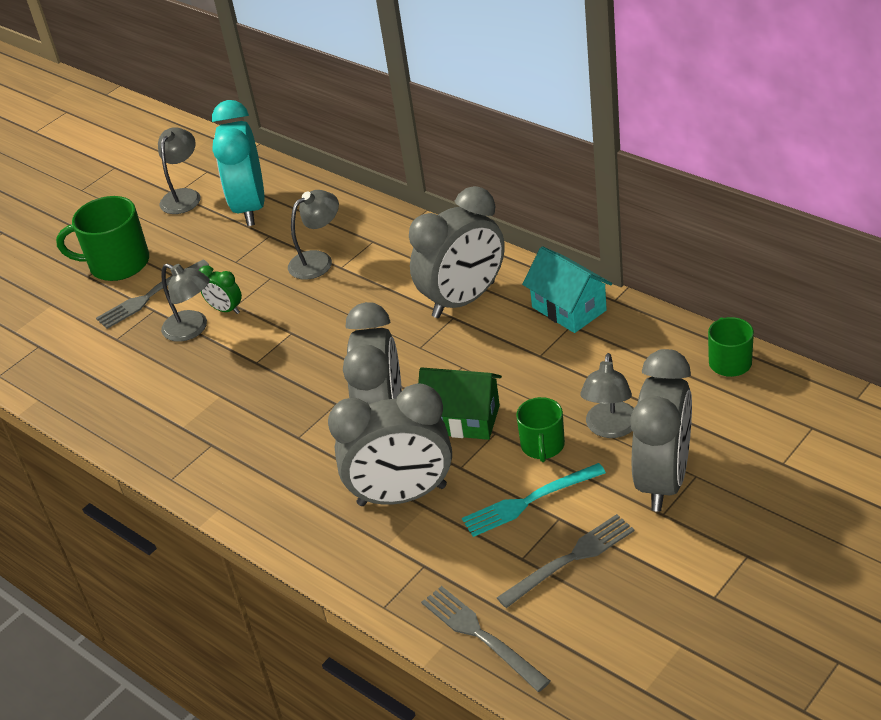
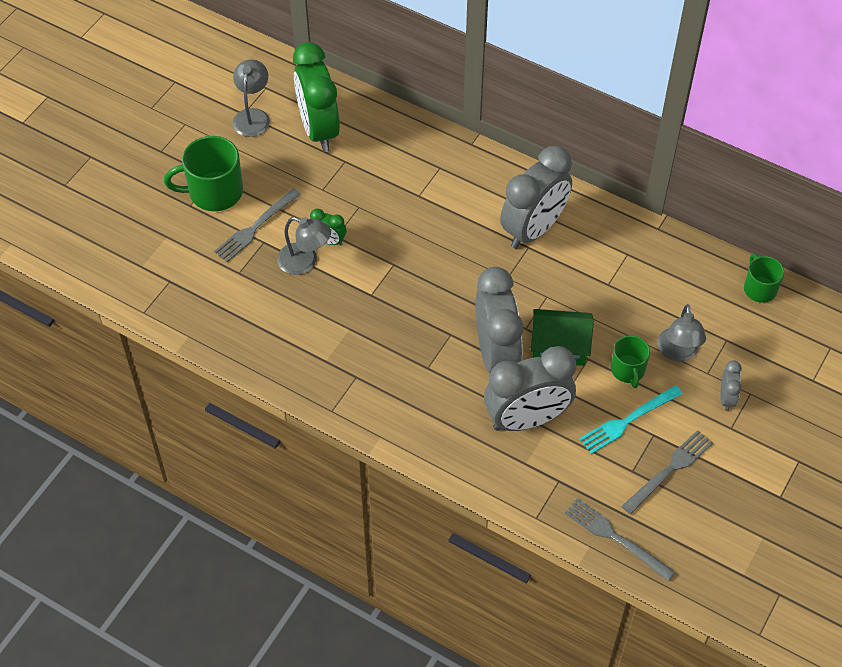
camera: 15 degrees left, 15 degrees up
turquoise clock [212,100,265,226] -> green clock [293,42,340,152]
grey lamp [288,190,339,280] -> none
turquoise house [522,246,612,333] -> none
grey clock [630,349,692,512] -> grey clock [720,360,742,411], size x0.44

